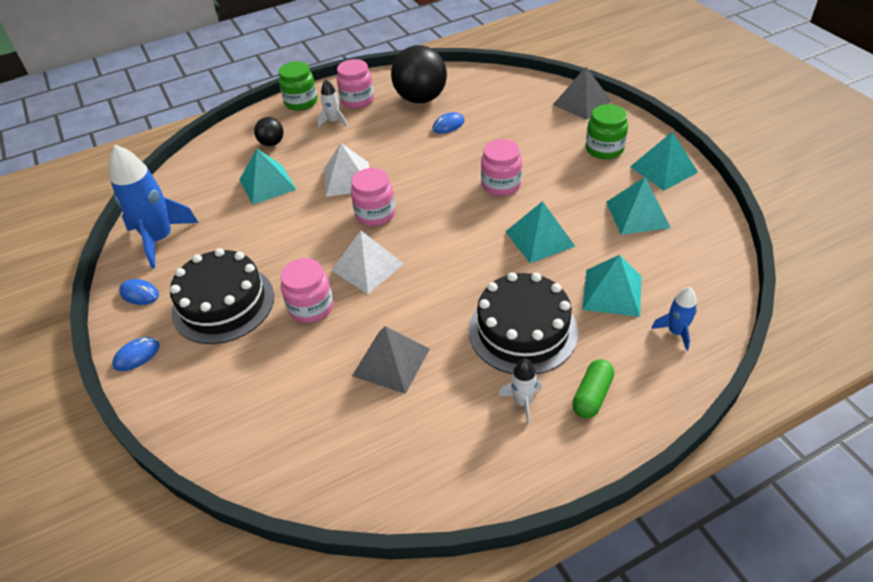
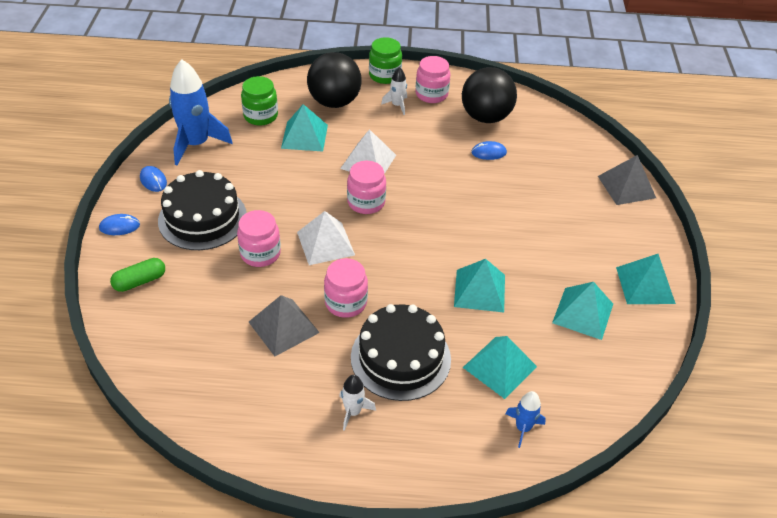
camera: 25 degrees right, 0 degrees up
black ball [254,117,283,146] -> black ball [307,52,362,108], size x2.03
pink jar [481,139,522,196] -> pink jar moved to [324,258,368,318]
green capsule [572,359,614,419] -> green capsule moved to [110,258,165,292]
green jar [586,104,628,159] -> green jar moved to [241,76,278,126]

